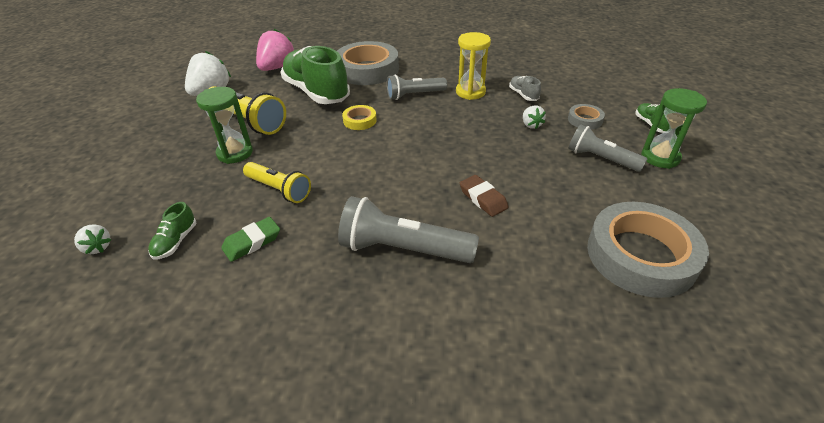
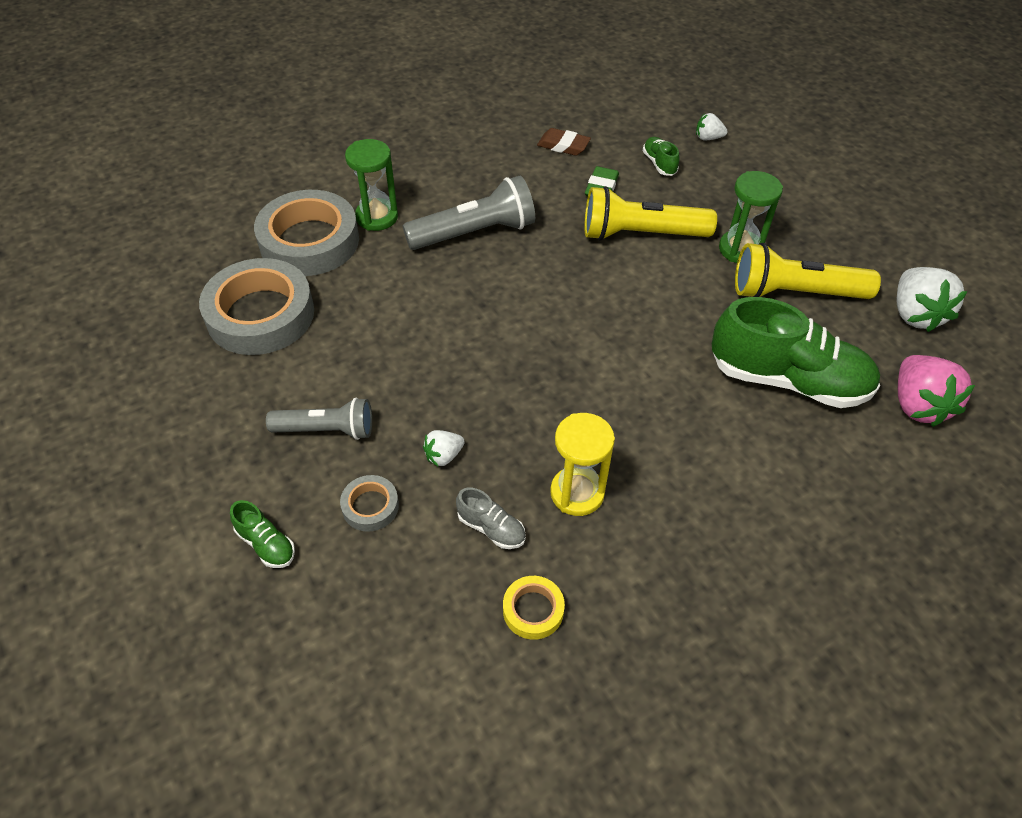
camera: 145 degrees right, 10 degrees up
yellow flashlight [243,162,311,203] -> yellow flashlight [584,186,717,241], size x1.52
grey tape [337,41,399,85] -> grey tape moved to [254,190,359,276]
yellow tape [342,105,377,130] -> yellow tape moved to [503,576,565,640]
grey flashlight [387,75,447,100] -> none
brown eraser [460,175,509,217] -> brown eraser moved to [537,128,591,156]
white strawberry [523,106,546,129] -> white strawberry turned 75 degrees counterclockwise [423,430,465,466]
green hourglass [641,88,707,169] -> green hourglass moved to [345,139,398,231]

